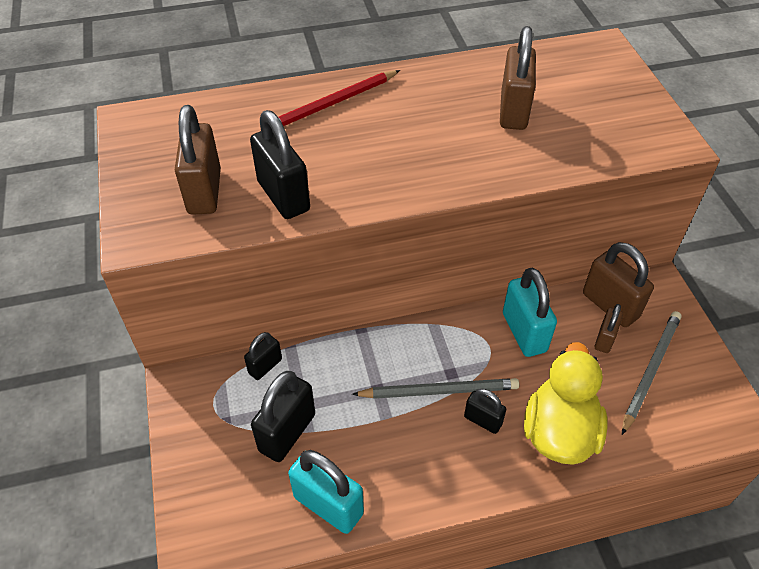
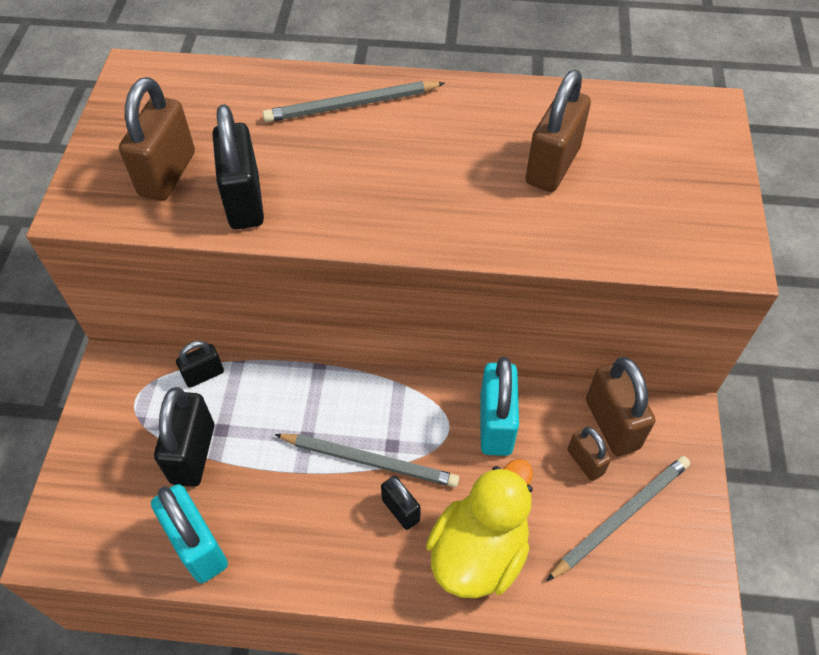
camera: 20 degrees right, 5 degrees up
black padlock [251,371,315,462] -> black padlock turned 45 degrees counterclockwise [154,387,214,487]
red pencil [278,70,400,126] -> grey pencil [262,81,445,122]
brown padlock [595,304,623,353] -> brown padlock turned 75 degrees counterclockwise [567,427,611,481]

